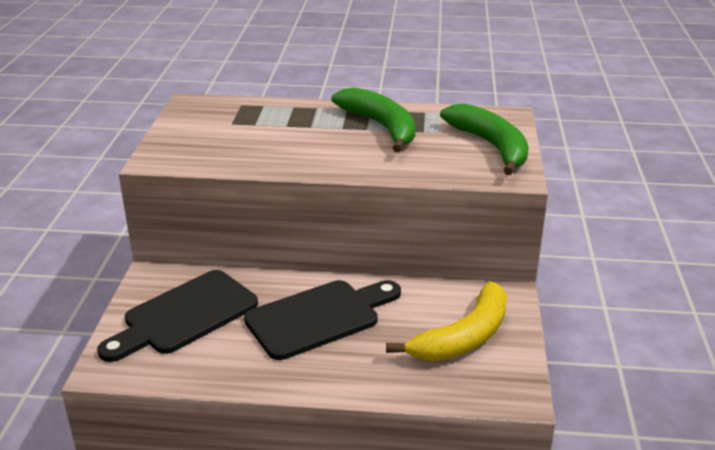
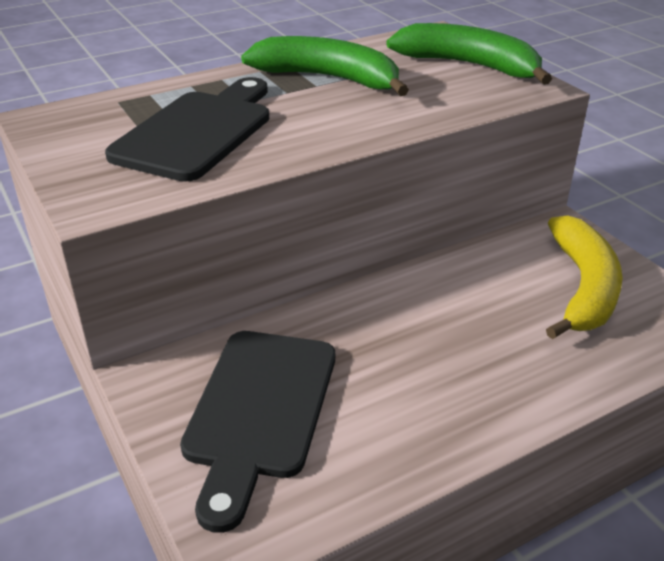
camera: 35 degrees left, 5 degrees up
black cutting board [244,280,401,360] -> black cutting board moved to [105,77,269,182]

